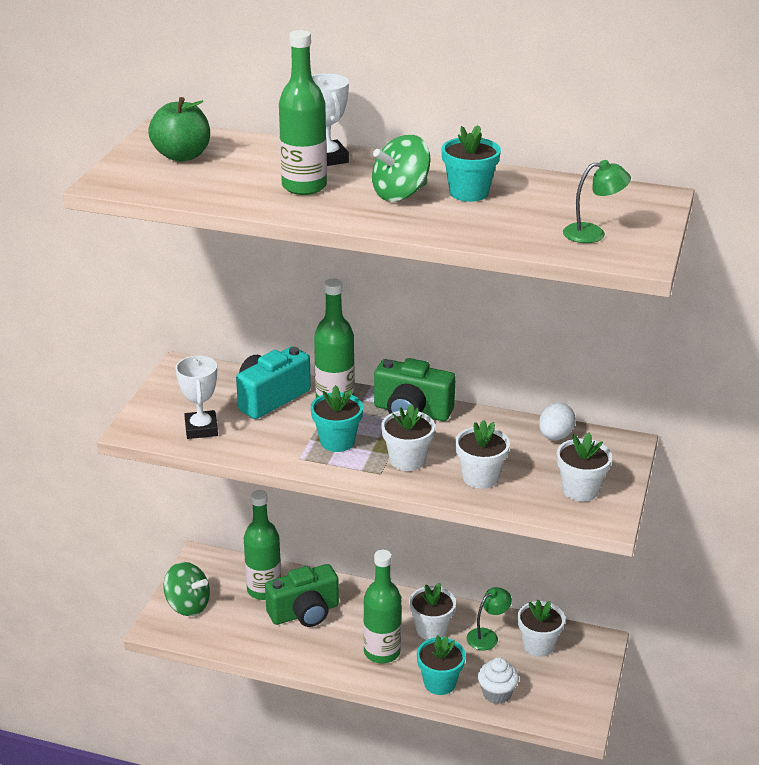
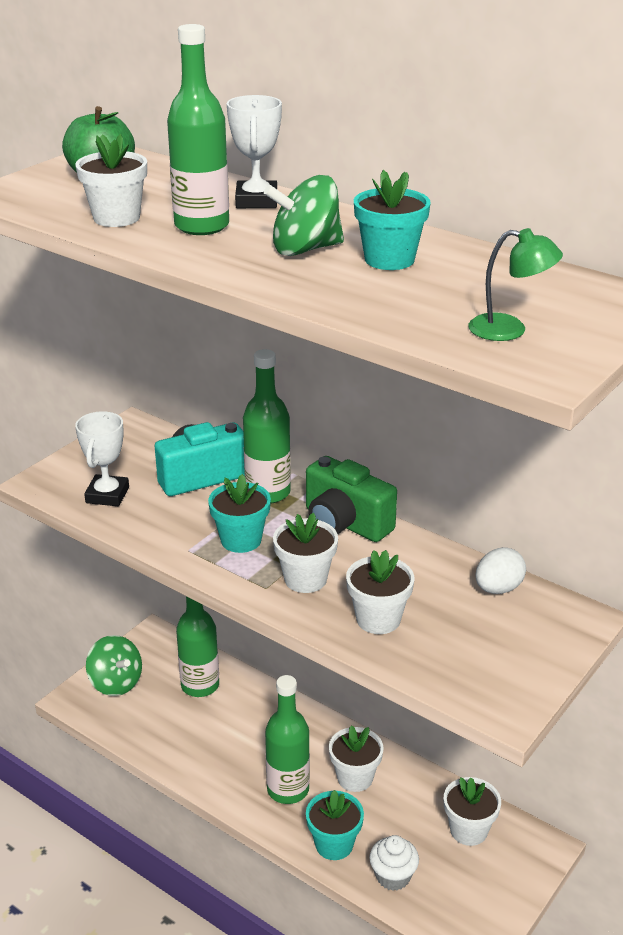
camera: 20 degrees right, 0 degrees up
green camera [265,564,339,627] -> none
green lamp [467,587,512,650] -> none
white flower pot [557,433,612,502] -> white flower pot moved to [75,134,147,227]

